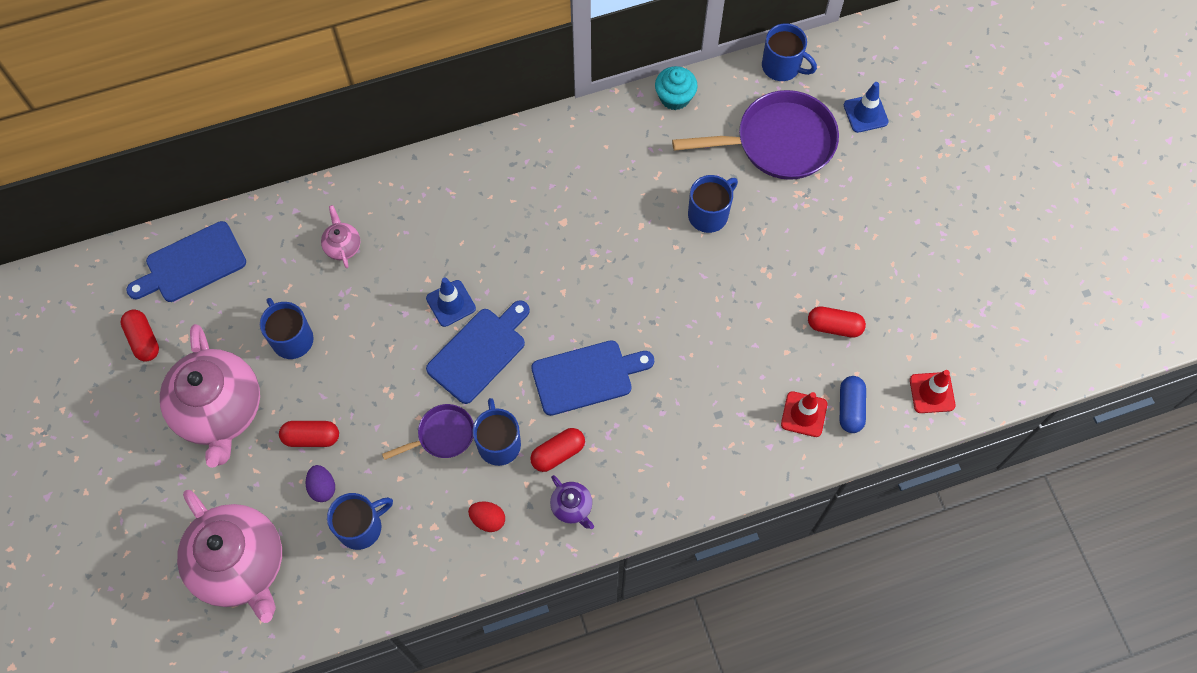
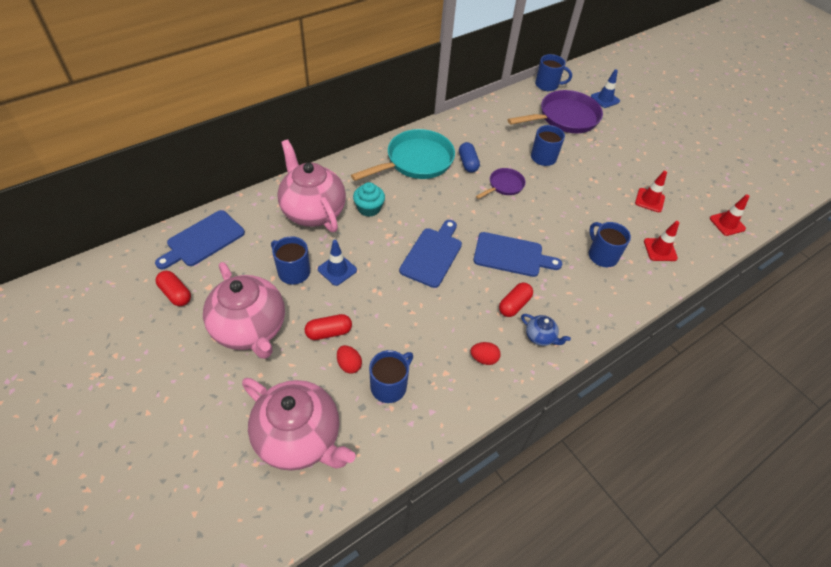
camera: 20 degrees left, 15 degrees down
purple egg [305,465,335,502] -> red egg [337,345,362,374]
pink teapot [321,205,360,268] -> pink teapot [277,139,346,232], size x2.35
purple pan [382,404,474,460] -> purple pan moved to [476,168,525,199]
blue traffic cone [426,277,476,327] -> blue traffic cone moved to [318,240,357,286]
blue mug [473,398,521,466] -> blue mug moved to [589,222,631,267]
blue cutting board [531,340,654,416] -> blue cutting board turned 45 degrees clockwise [473,232,562,277]
purple teapot [550,475,594,529] -> blue teapot [521,314,571,346]
turquoise cupcake [655,66,698,110] -> turquoise cupcake moved to [353,182,385,217]
red capsule [808,306,866,338] -> red traffic cone [635,171,667,212]
blue capsule [840,376,866,433] -> blue capsule moved to [459,142,480,173]
none -> turquoise pan [351,129,455,181]

